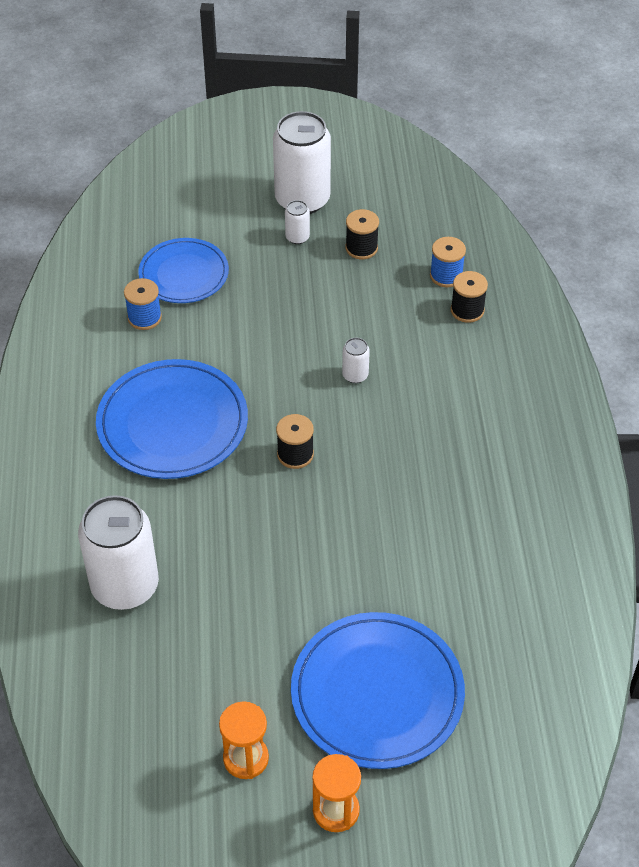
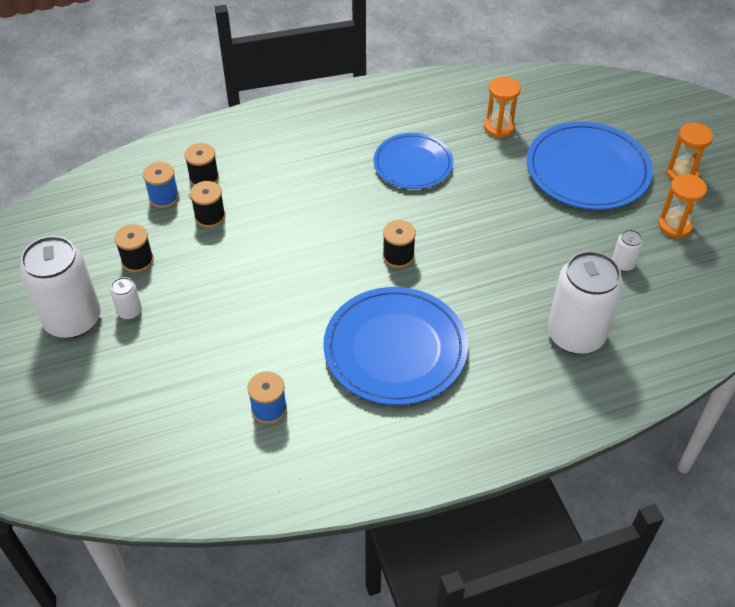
camera: 105 degrees left, 0 degrees up
blue plate [138,238,229,303] -> blue plate moved to [374,133,453,189]
white can [342,338,370,383] -> white can moved to [612,229,643,271]
none -> black spool [190,181,225,228]
none -> orange hourglass [484,76,521,138]

